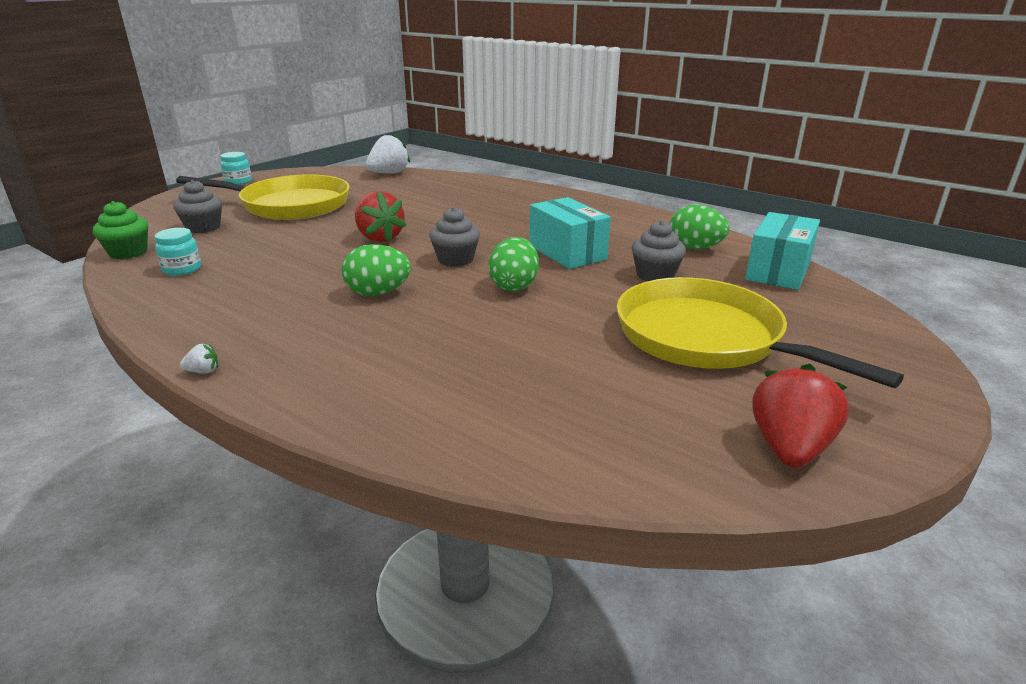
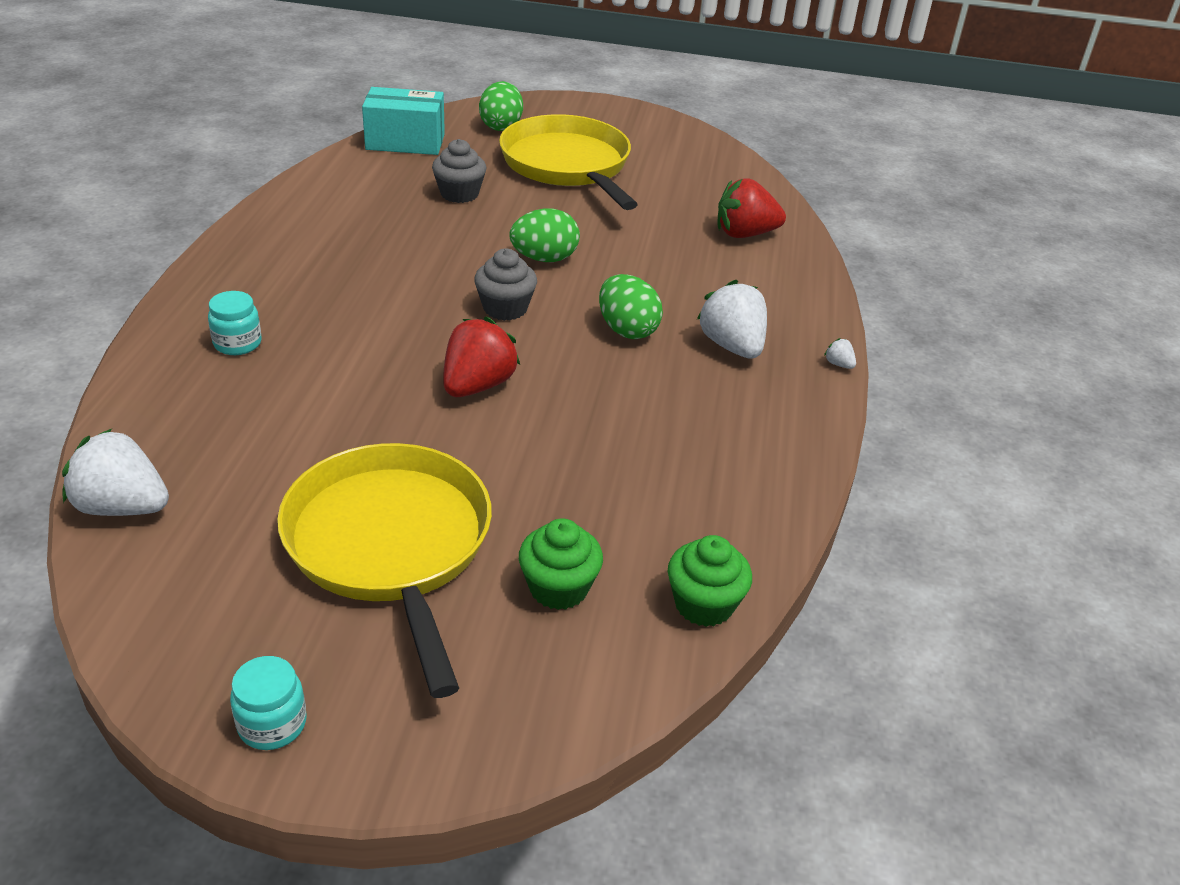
camera: 120 degrees left, 10 degrees up
turquoise jar [155,228,201,276] -> turquoise jar moved to [208,291,262,355]
grey cupcake [173,180,222,233] -> green cupcake [519,518,603,610]
turquoise box [530,197,611,269] -> none
yellow pan [617,277,904,388] -> yellow pan turned 135 degrees clockwise [499,114,638,210]
green egg [670,205,729,249] -> green egg moved to [479,81,523,131]
red strawberry [752,364,849,468] -> red strawberry moved to [717,178,786,238]
none -> white strawberry [697,280,767,359]

